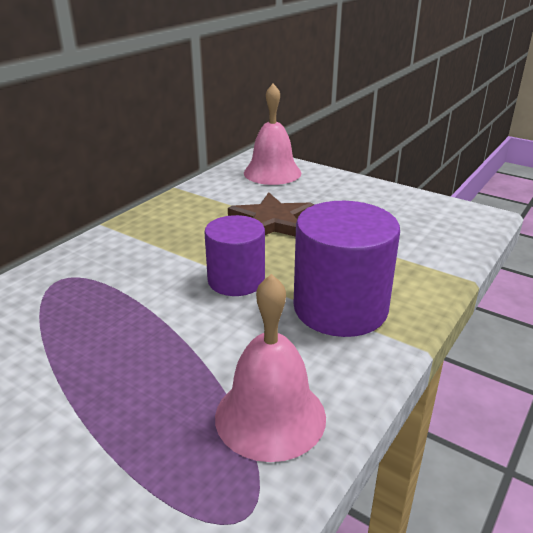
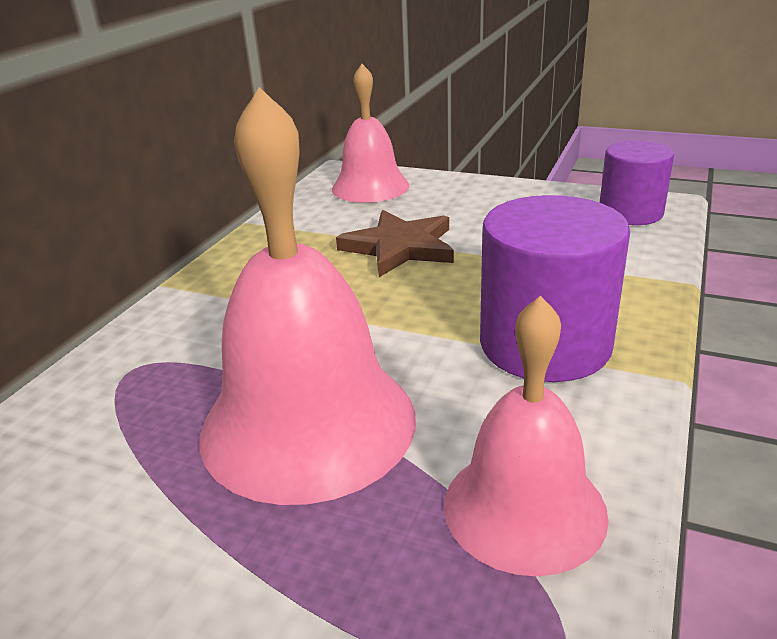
camera: 10 degrees left, 0 degrees up
purple cylinder [204,215,265,296] -> purple cylinder moved to [600,140,674,225]
none -> pink bell [199,87,416,505]

